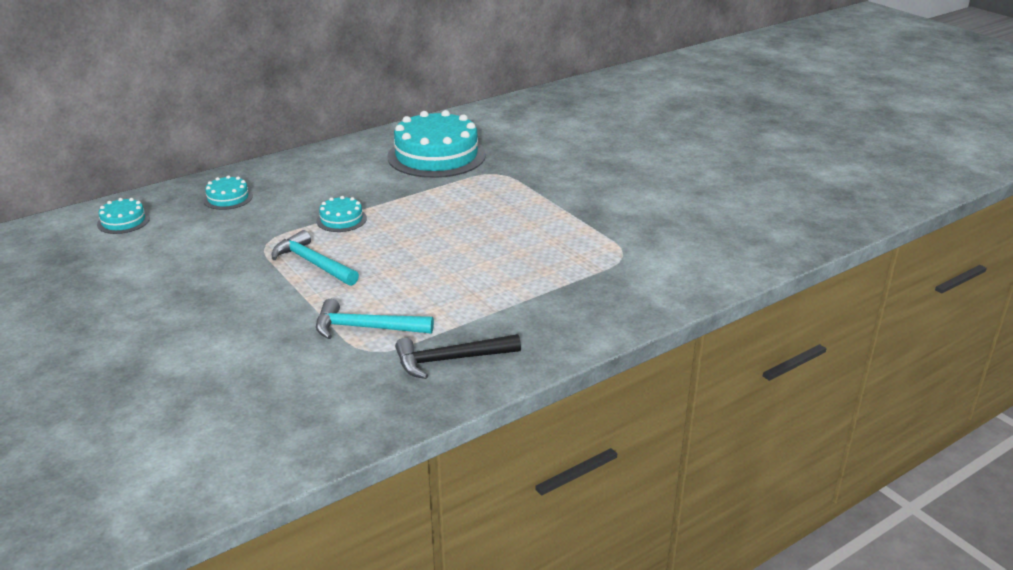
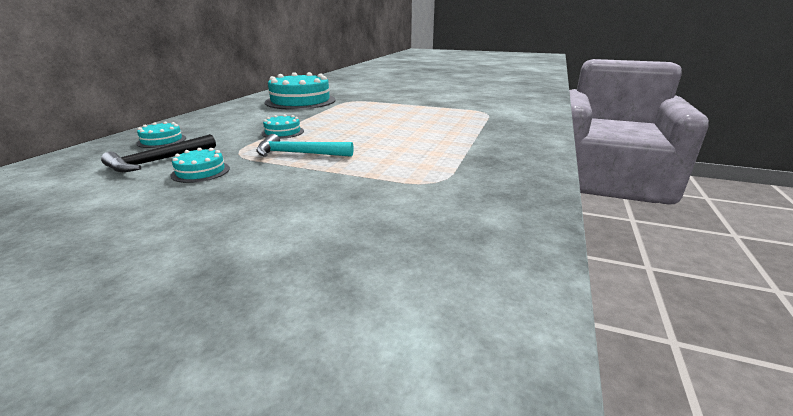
camera: 35 degrees left, 5 degrees down
turquoise cake [97,198,150,234] -> turquoise cake moved to [170,148,230,183]
turquoise hammer [316,299,434,339] -> none
black hammer [395,334,521,379] -> black hammer moved to [101,134,216,172]

